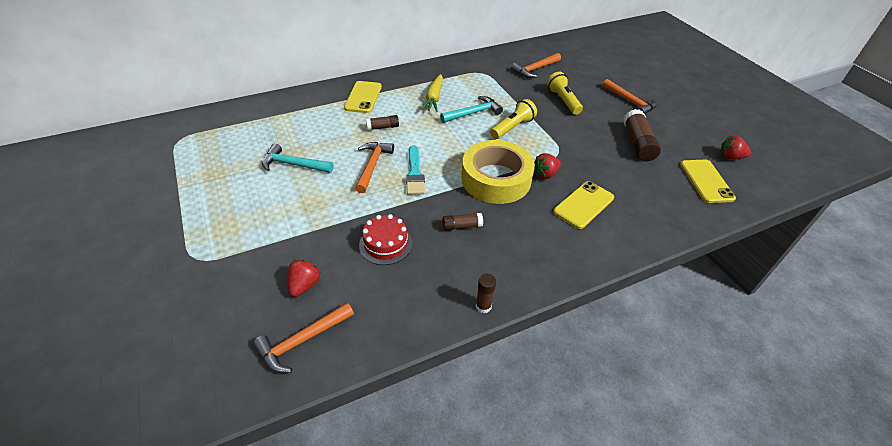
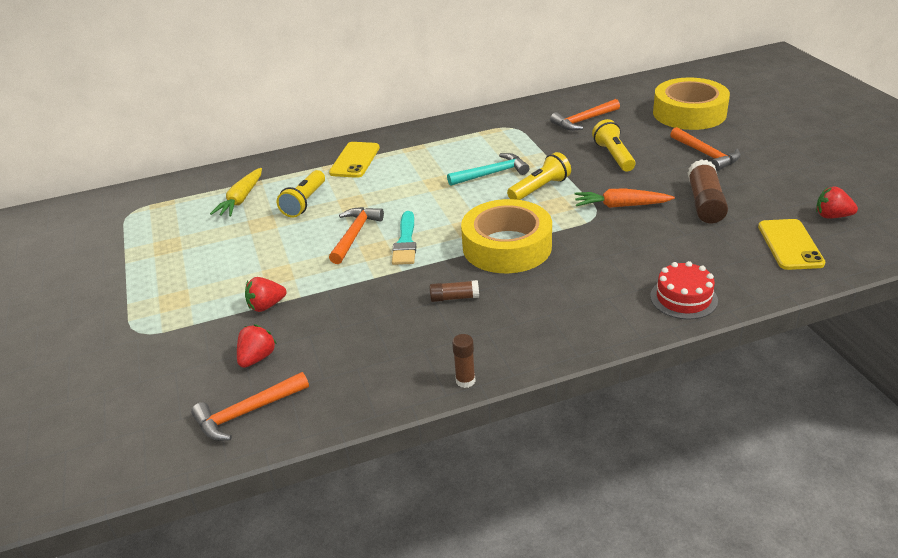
camera: 10 degrees right, 10 degrees down
turquoise hammer [262,144,333,173] -> none
red cake [359,214,412,265] -> red cake moved to [650,261,718,320]
brown glue stick [366,115,399,131] -> none
yellow carrot [420,74,443,112] -> yellow carrot moved to [210,168,262,217]
red strawberry [534,153,561,179] -> red strawberry moved to [245,277,286,312]
yellow phone [553,181,614,229] -> none
none -> yellow flashlight [277,170,325,217]
none -> orange carrot [574,188,675,208]
none -> yellow tape [653,77,730,130]

